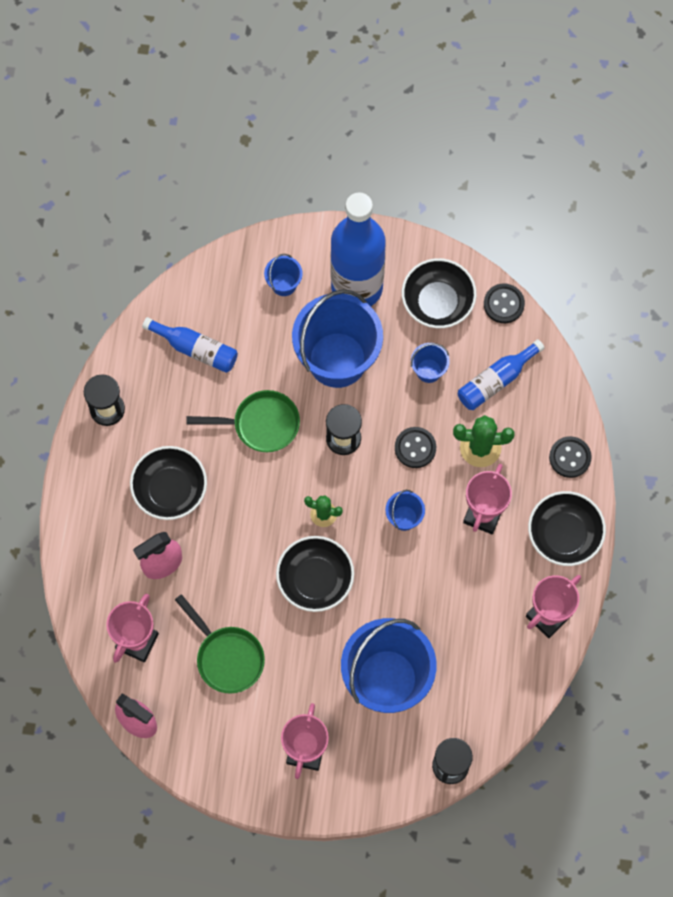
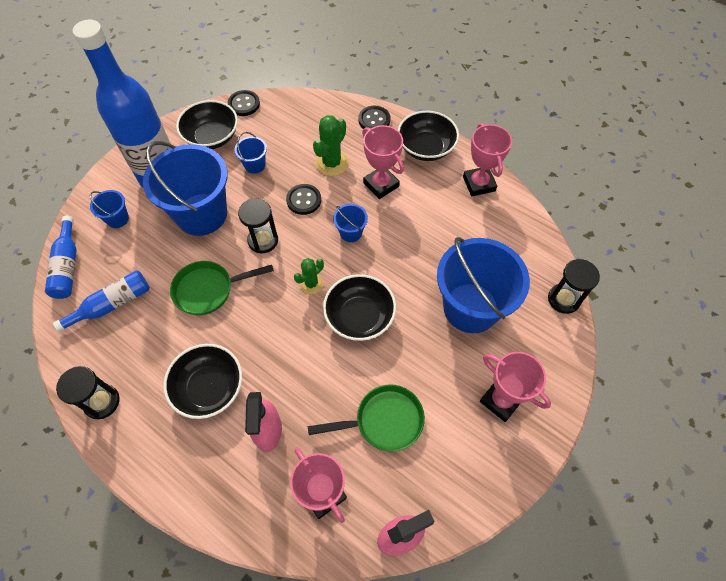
camera: 60 degrees left, 10 degrees down
green pan [186,390,300,452] -> green pan turned 135 degrees counterclockwise [170,261,274,315]
blue bottle [458,339,544,410] -> blue bottle moved to [45,216,77,299]

